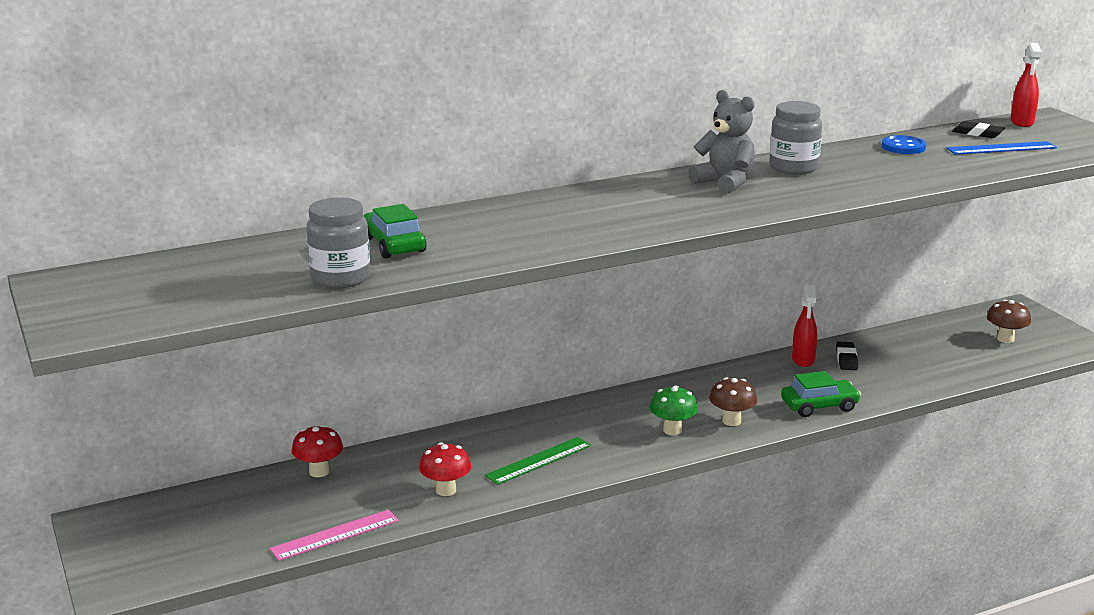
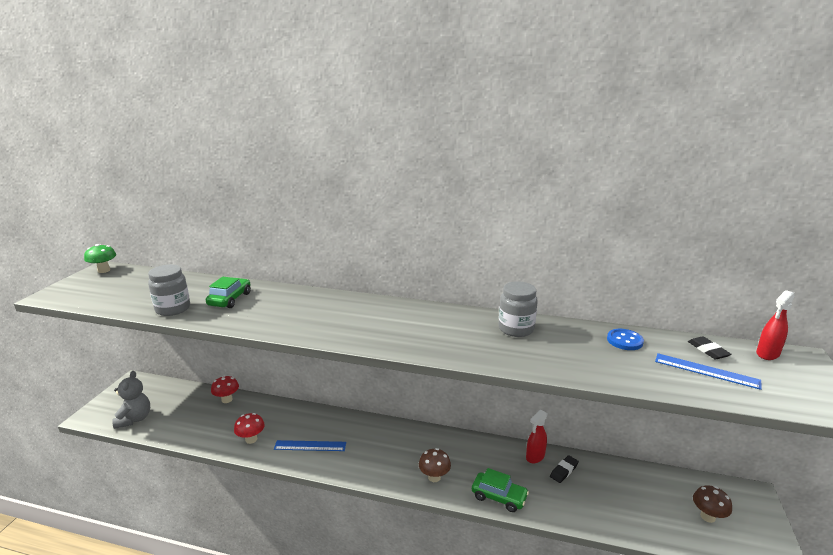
camera: 40 degrees right, 0 degrees up
pink ruler [270,509,399,561] -> none
green ruler [485,437,591,485] -> blue ruler [274,440,346,451]
green mushroom [649,385,698,435] -> green mushroom moved to [84,244,116,273]
grey teddy bear [688,90,755,194] -> grey teddy bear moved to [112,371,150,429]

